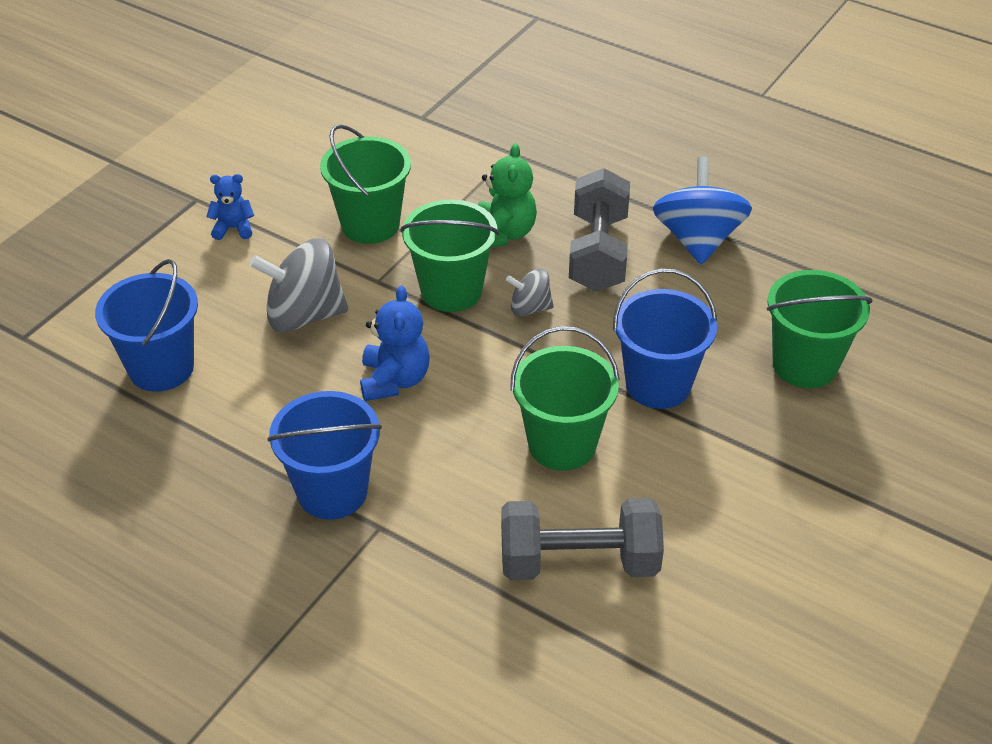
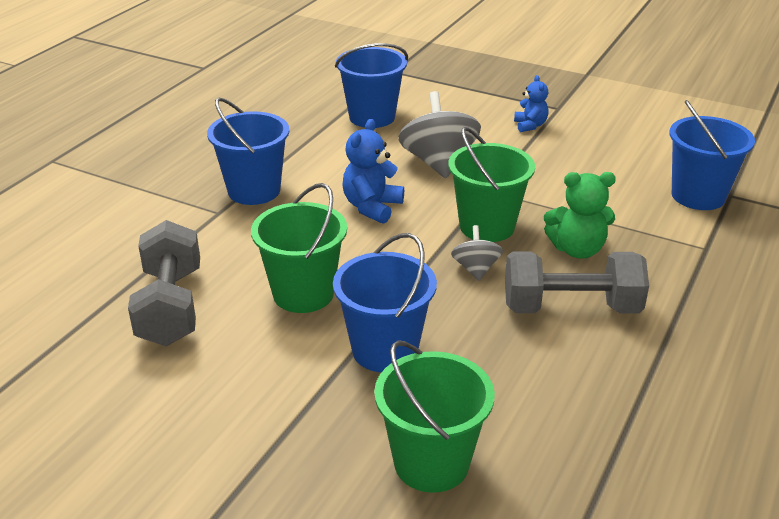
camera: 85 degrees right, 10 degrees down
green bucket [320,124,411,244] -> none
blue teddy bear [360,285,430,401] -> blue teddy bear turned 120 degrees clockwise [343,119,404,224]
blue spinning top [653,157,752,265] -> none
none -> blue bucket [669,100,755,210]

